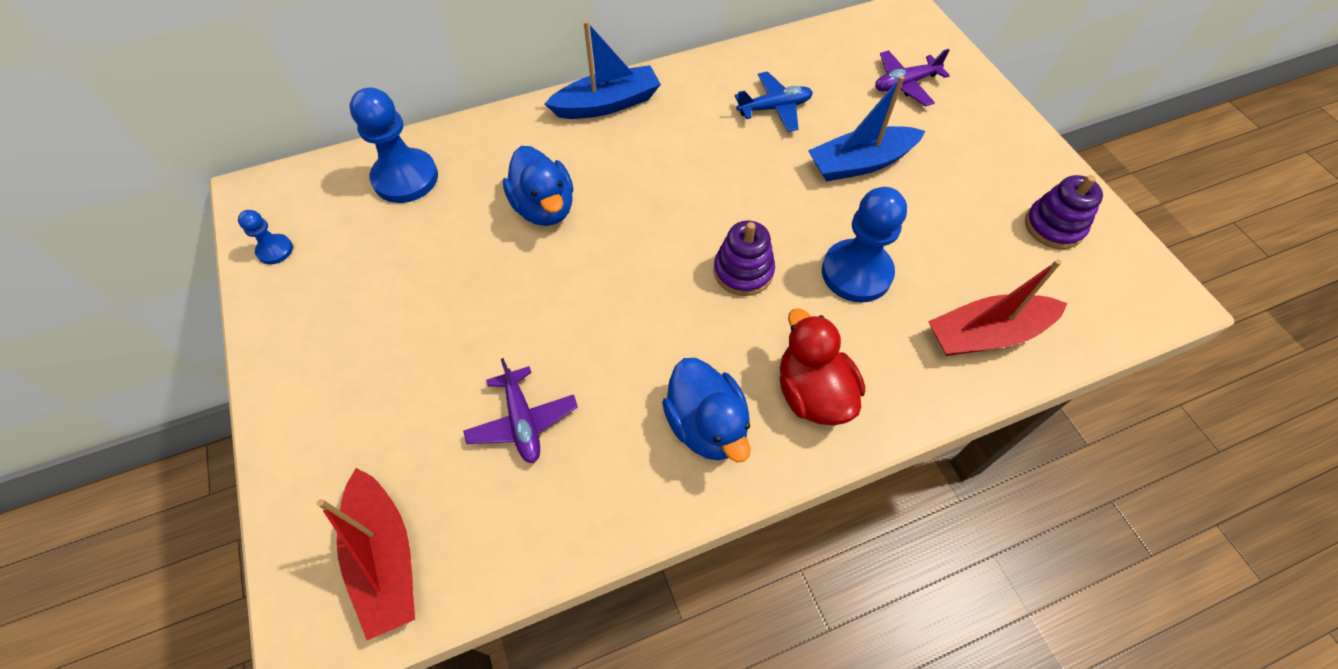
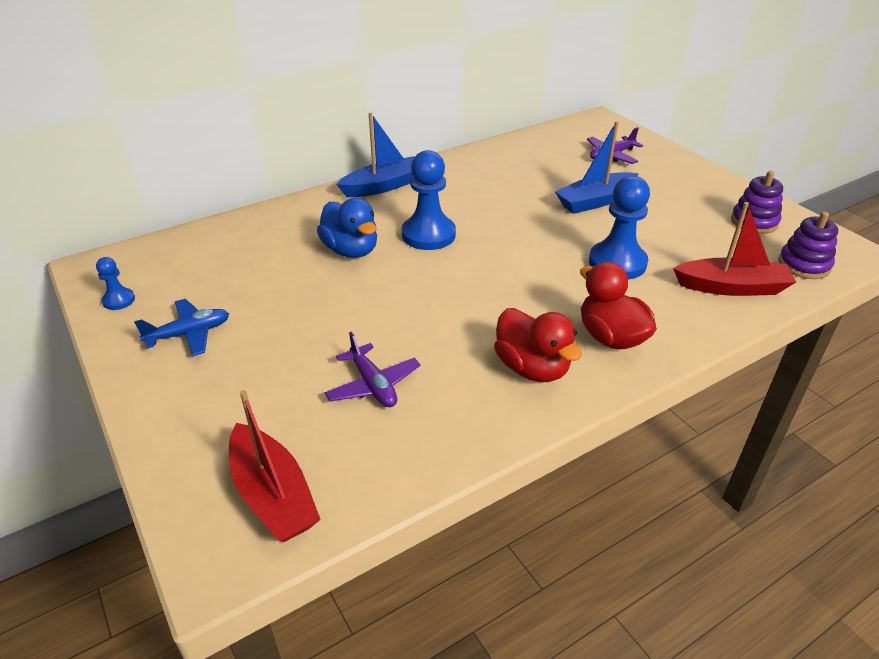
camera: 10 degrees left, 20 degrees down
blue pawn [350,87,438,203] -> blue pawn moved to [402,150,456,250]
blue duck [662,358,751,462] -> red duck [494,308,582,382]
purple stacking toy [714,221,775,296] -> purple stacking toy moved to [778,212,838,279]
blue plane [735,71,813,132] -> blue plane moved to [134,299,229,356]
red boat [928,259,1067,356] -> red boat turned 150 degrees counterclockwise [673,202,796,296]

